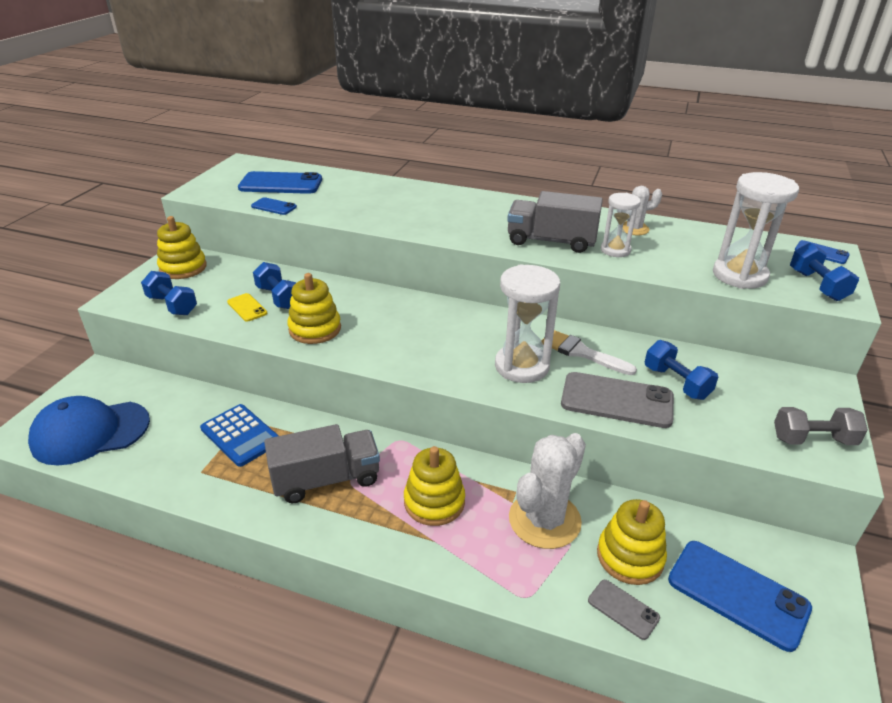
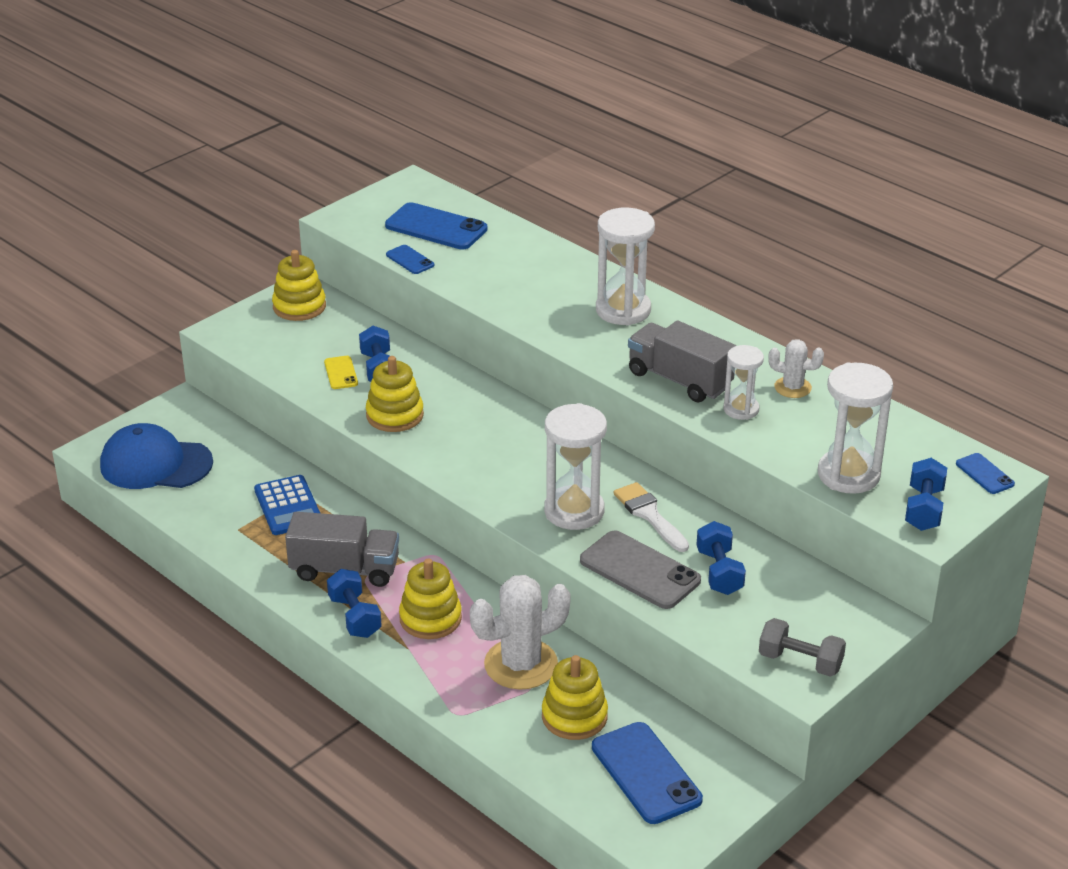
camera: 25 degrees right, 0 degrees up
blue dumbbell [141,271,197,315] -> blue dumbbell moved to [327,569,382,638]
grey phone [588,580,660,640] -> none
none -> white hourglass [596,208,655,326]

